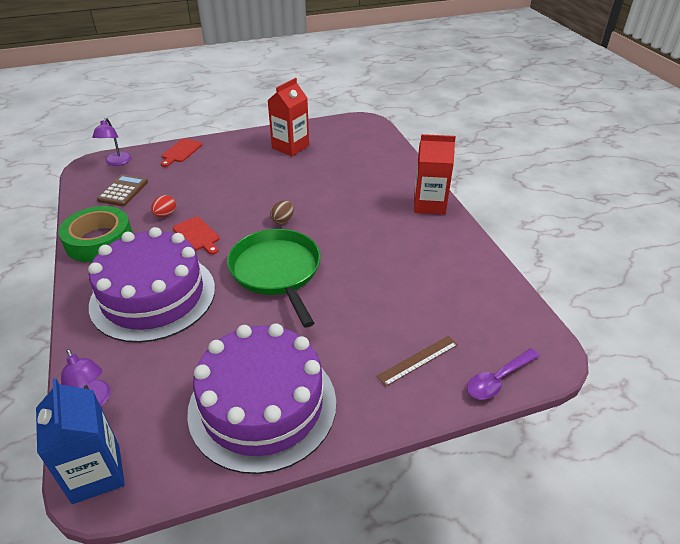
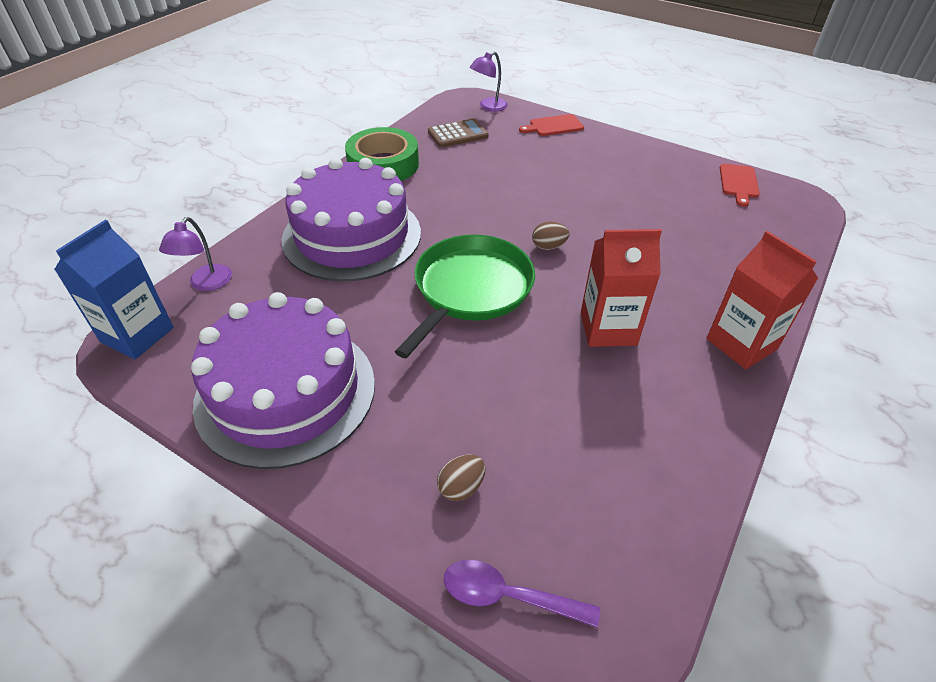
camera: 50 degrees right, 5 degrees up
red egg [151,195,176,217] -> none
red cutting board [173,217,220,255] -> red cutting board moved to [720,164,760,207]
red carton [267,78,309,156] -> red carton moved to [581,229,662,347]
brown ruler [377,336,458,386] -> brown egg [437,454,486,501]

